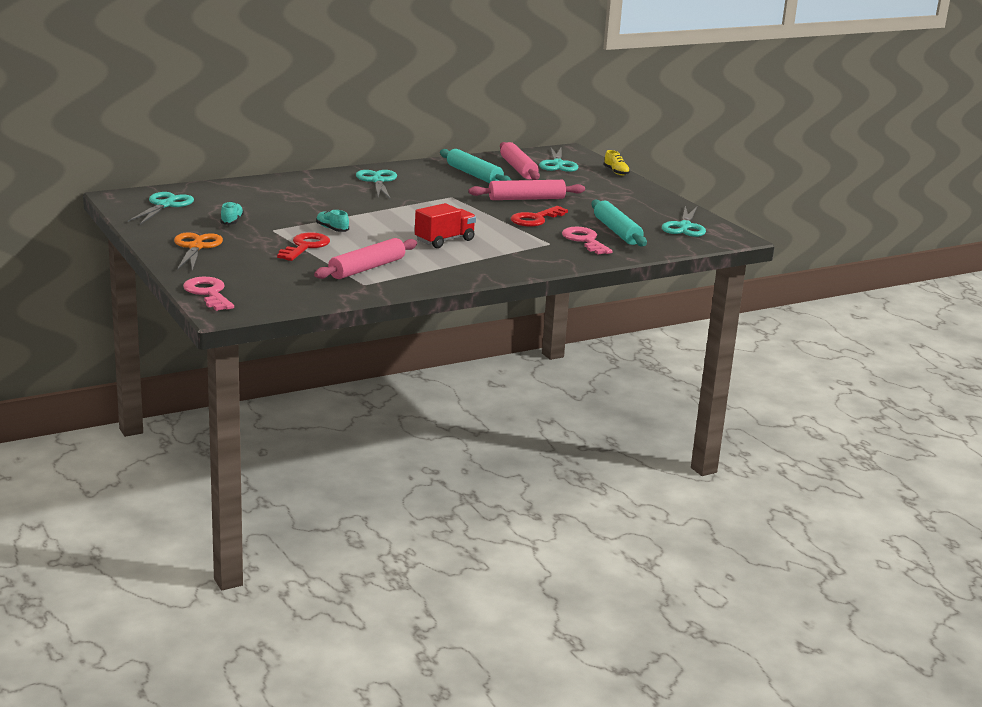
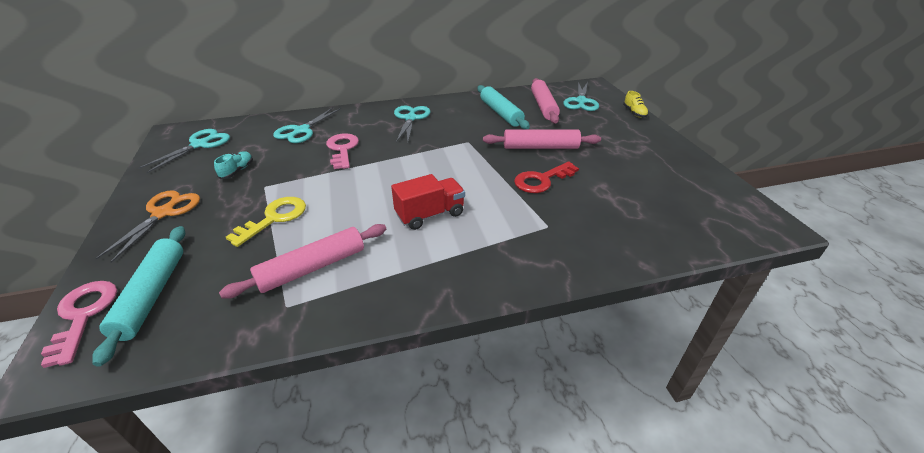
camera: 15 degrees right, 15 degrees up
red key [277,232,330,261] -> yellow key [226,197,306,247]
turquoise shoe [316,209,349,232] -> none
pink key [562,227,612,254] -> pink key moved to [326,133,359,169]
turquoise rolling pin [591,200,647,247] -> turquoise rolling pin moved to [92,226,185,367]
turquoise scissors [662,206,706,237] -> turquoise scissors moved to [273,107,341,143]

